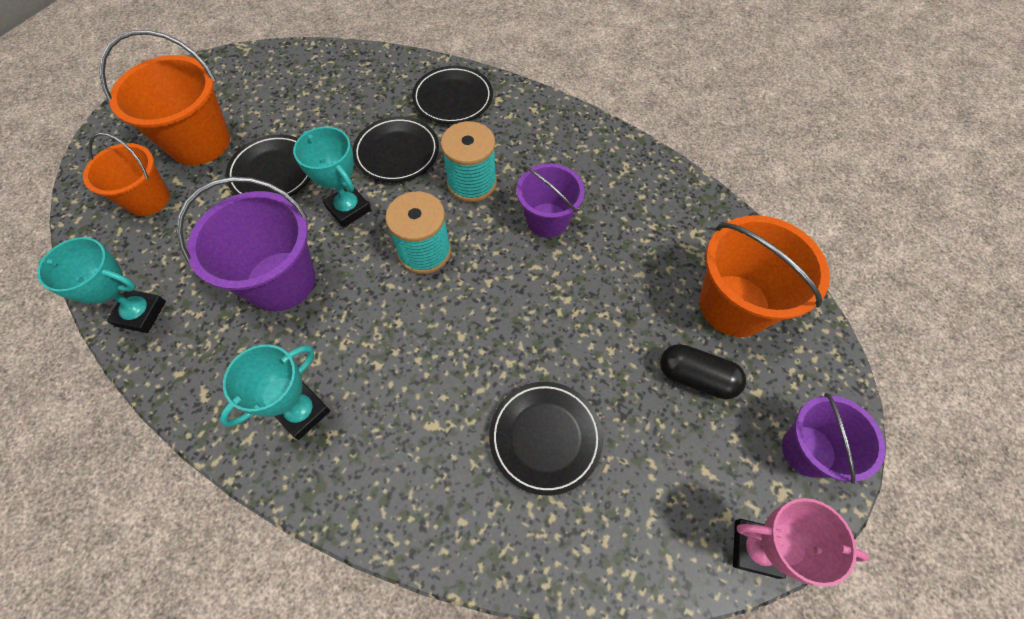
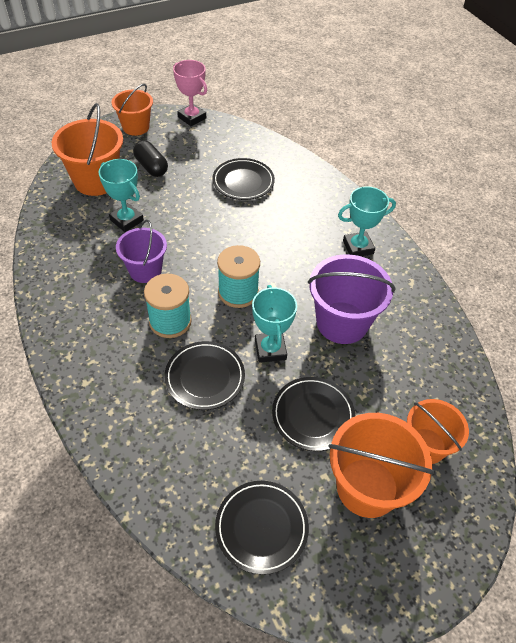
camera: 150 degrees left, 10 degrees down
turquoise trophy [37,237,166,333] -> turquoise trophy moved to [99,159,144,232]
black plate [412,66,493,124] -> black plate moved to [215,481,309,575]
purple bucket [782,393,885,484] -> orange bucket [112,84,153,136]

